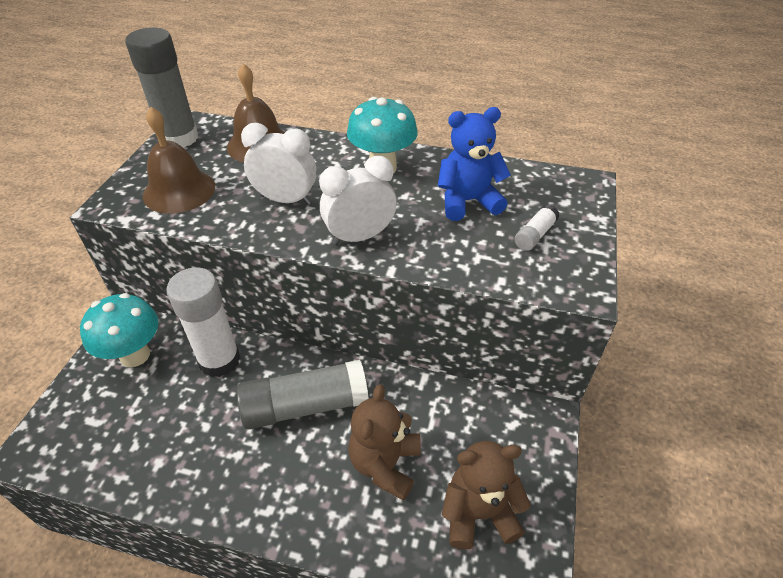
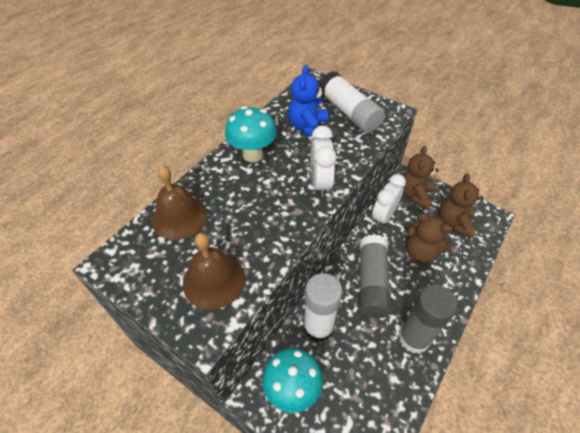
camera: 70 degrees left, 5 degrees up
grey glue stick [125,28,199,148] -> grey glue stick moved to [398,285,458,354]
white clock [241,123,317,205] -> white clock moved to [372,174,406,227]
white glue stick [515,204,560,251] -> white glue stick [319,71,385,133], size x2.22
none -> brown teddy bear [402,146,439,209]

